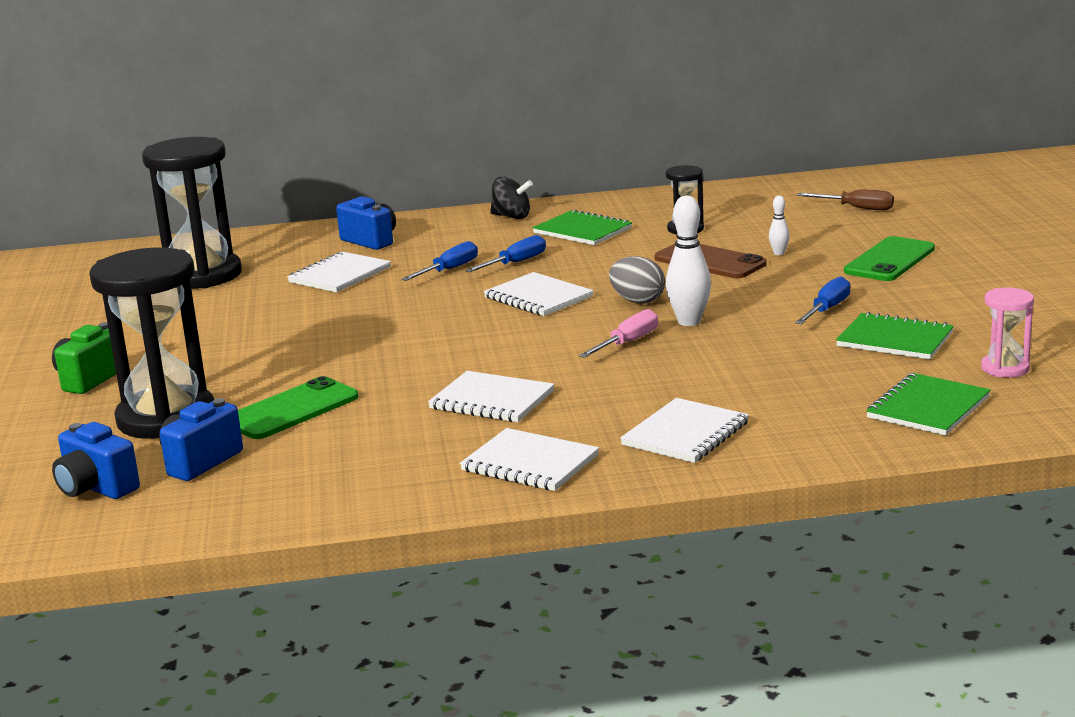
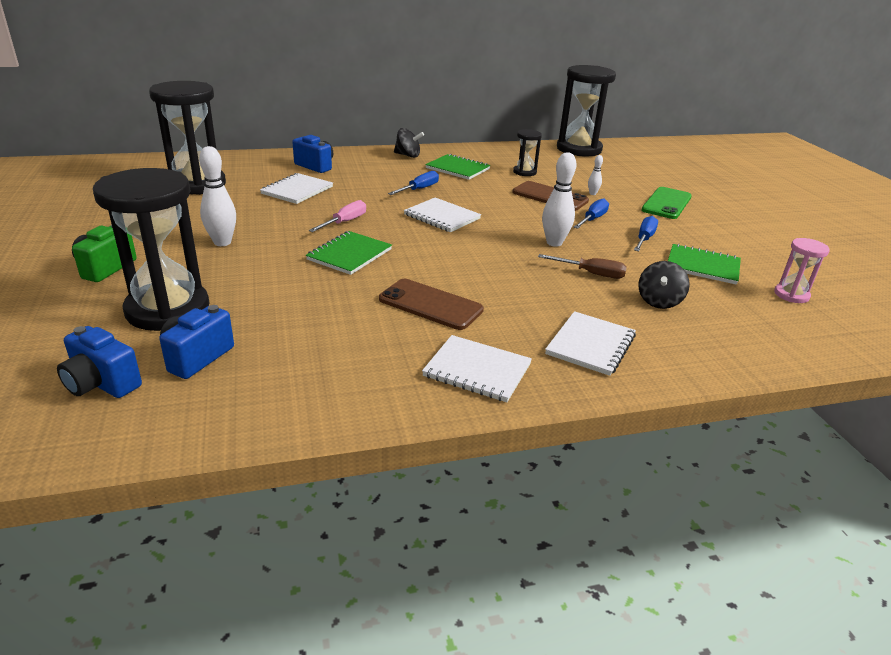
camera: 10 degrees left, 10 degrees up
green phone [238,376,358,439] -> none
blue screwdriver [401,241,478,281] -> blue screwdriver moved to [574,198,609,229]
white notebook [428,371,555,422] -> brown phone [379,279,484,330]
pink screwdriver [579,309,658,358] -> pink screwdriver moved to [309,200,366,232]
grey egg [609,256,665,304] -> none
brown screwdriver [797,190,894,210] -> brown screwdriver moved to [538,254,627,279]
green notebook [866,373,991,436] -> green notebook moved to [306,231,392,275]
none -> white bowling pin [199,146,236,246]
none -> black hourglass [557,65,616,156]
none -> black spinning top [638,261,690,309]

